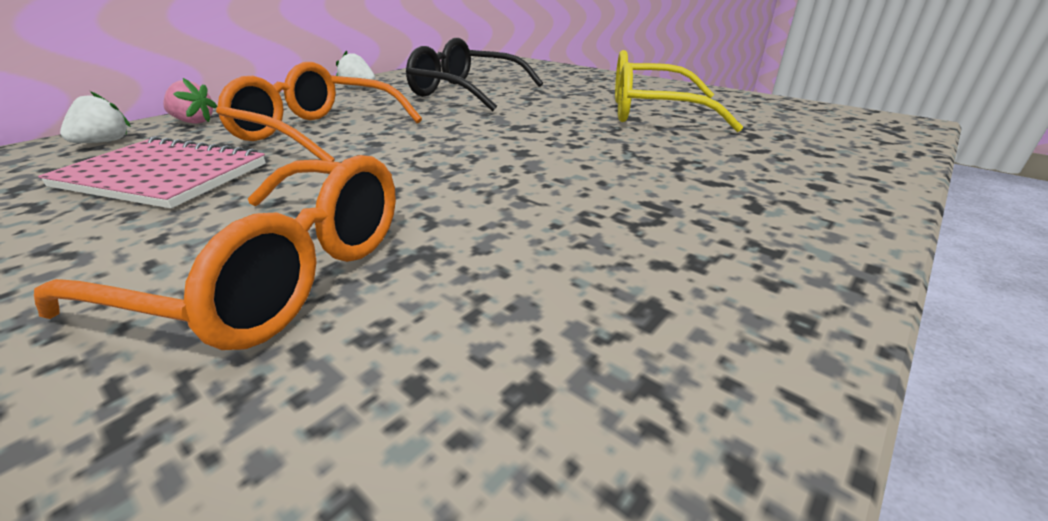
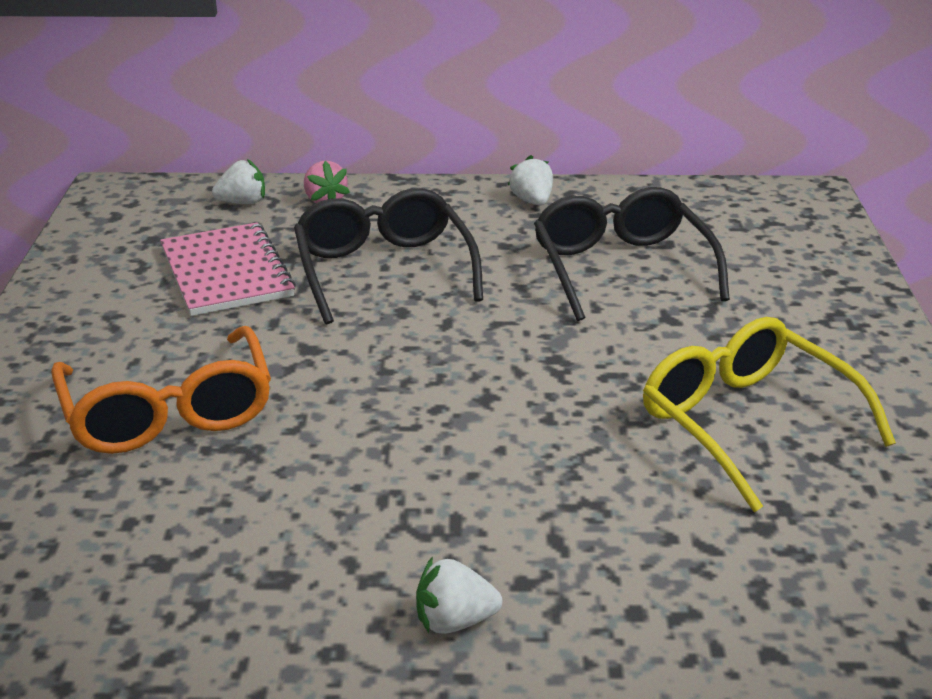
camera: 50 degrees right, 0 degrees up
orange glasses [216,62,422,162] -> black glasses [294,188,483,325]
none -> white strawberry [416,557,502,634]

